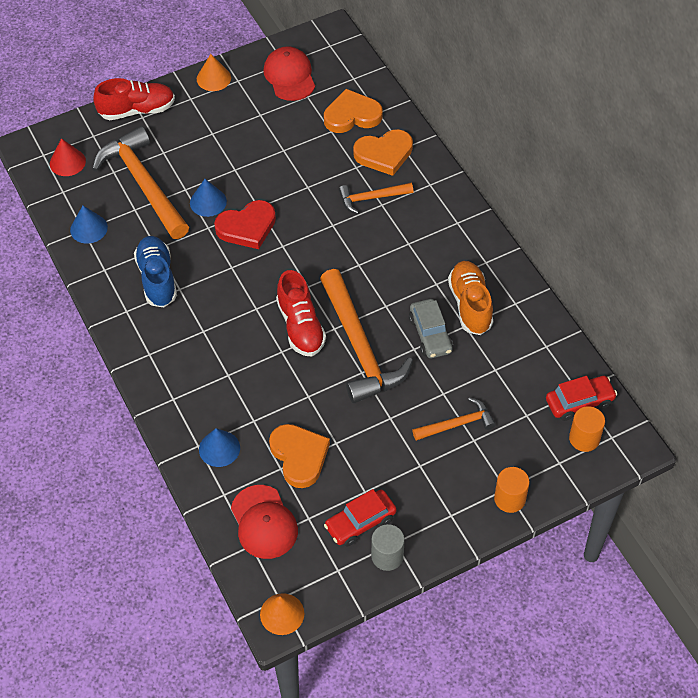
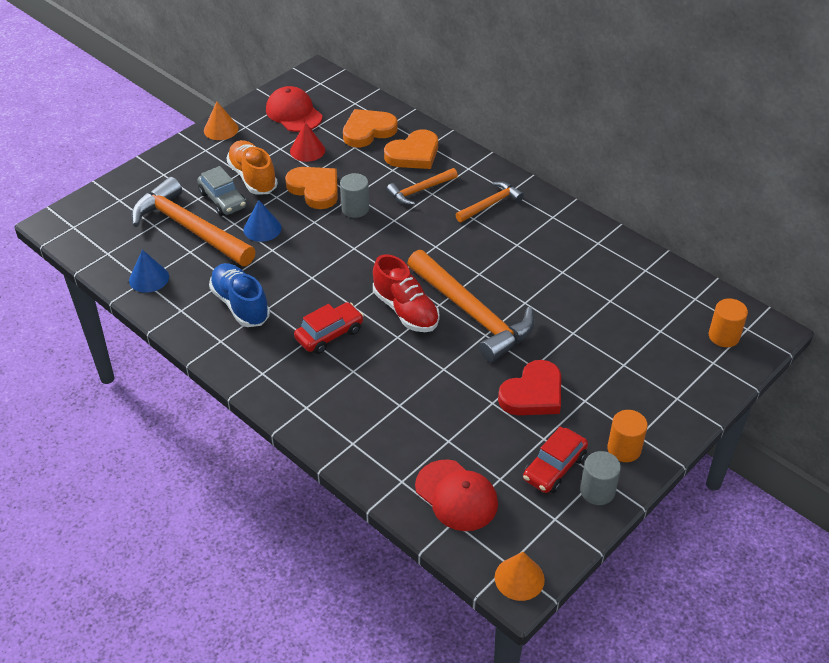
camera: 20 degrees left, 10 degrees down
red cone [50,138,86,176] -> red cone moved to [290,122,325,162]
red shoe [93,78,175,120] -> none
blue cone [199,428,240,467] -> none
red heart [214,200,276,249] -> red heart moved to [498,360,561,415]
orange heart [269,424,330,488] -> orange heart moved to [285,167,338,209]
grey car [409,299,453,358] -> grey car moved to [198,166,246,216]
orange hammer [412,397,496,441] -> orange hammer moved to [456,181,524,222]
orange shoe [448,261,493,335] -> orange shoe moved to [226,140,278,195]
orange cylinder [494,467,530,513] -> orange cylinder moved to [607,410,648,462]
red car [546,376,617,421] -> red car moved to [294,302,364,354]
none -> grey cylinder [340,173,369,218]

